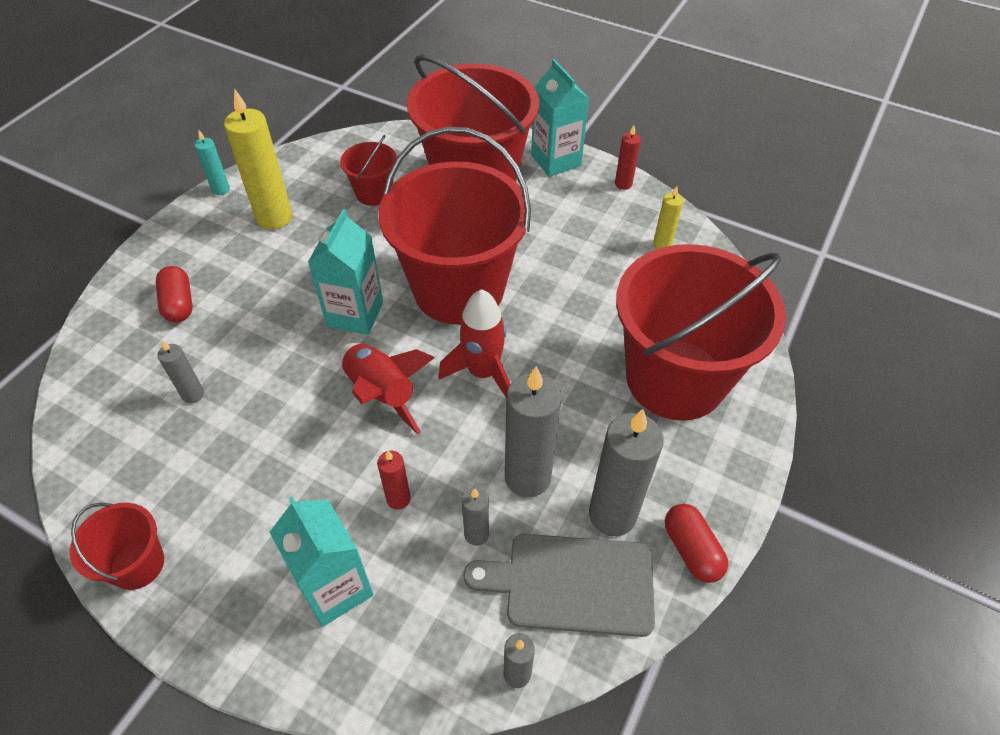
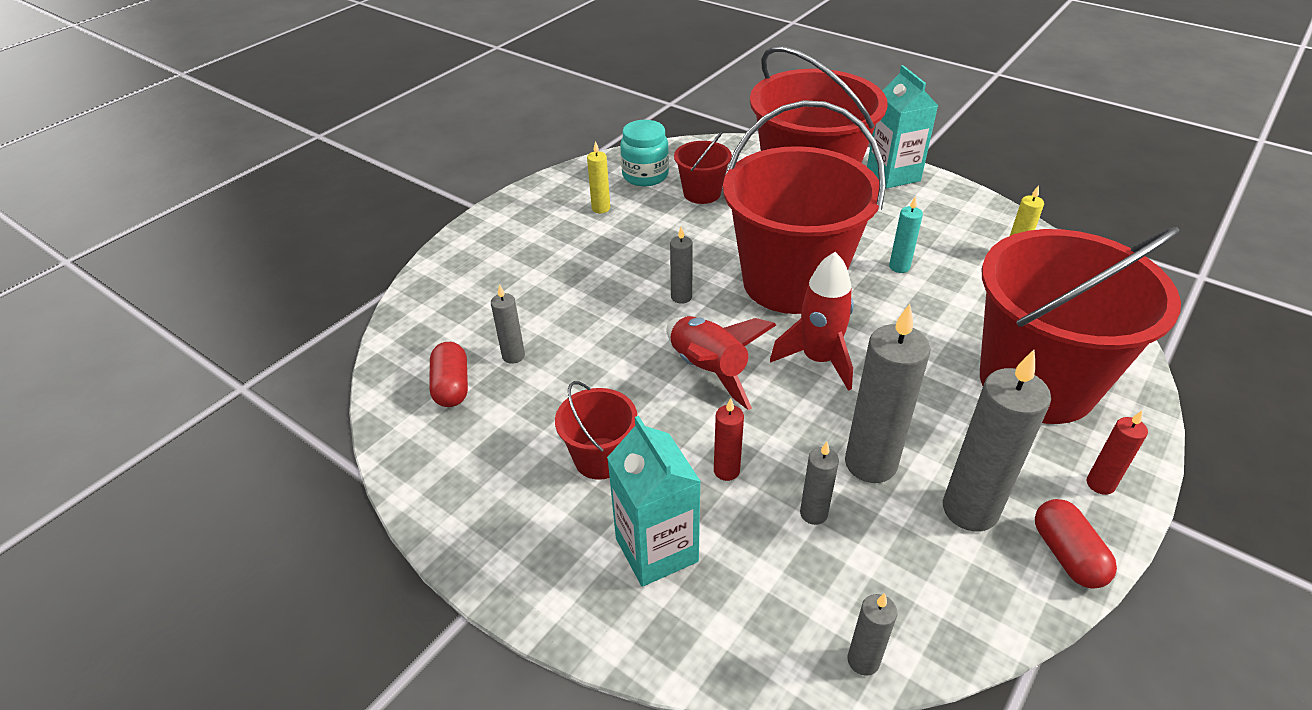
camera: 10 degrees right, 10 degrees down
red bucket [70,503,164,590] -> red bucket moved to [555,381,637,480]
red capsule [156,266,193,323] -> red capsule moved to [429,342,468,407]
turquoise candle [194,130,230,195] -> turquoise candle moved to [889,196,923,273]
yellow candle [224,89,292,230] -> yellow candle [587,141,610,213], size x0.51
turquoise carton [308,209,383,335] -> grey candle [670,226,693,304]
grey cutting board [463,534,655,637] -> none
red candle [615,125,641,190] -> red candle moved to [1087,411,1148,495]
none -> turquoise jar [620,120,669,186]

